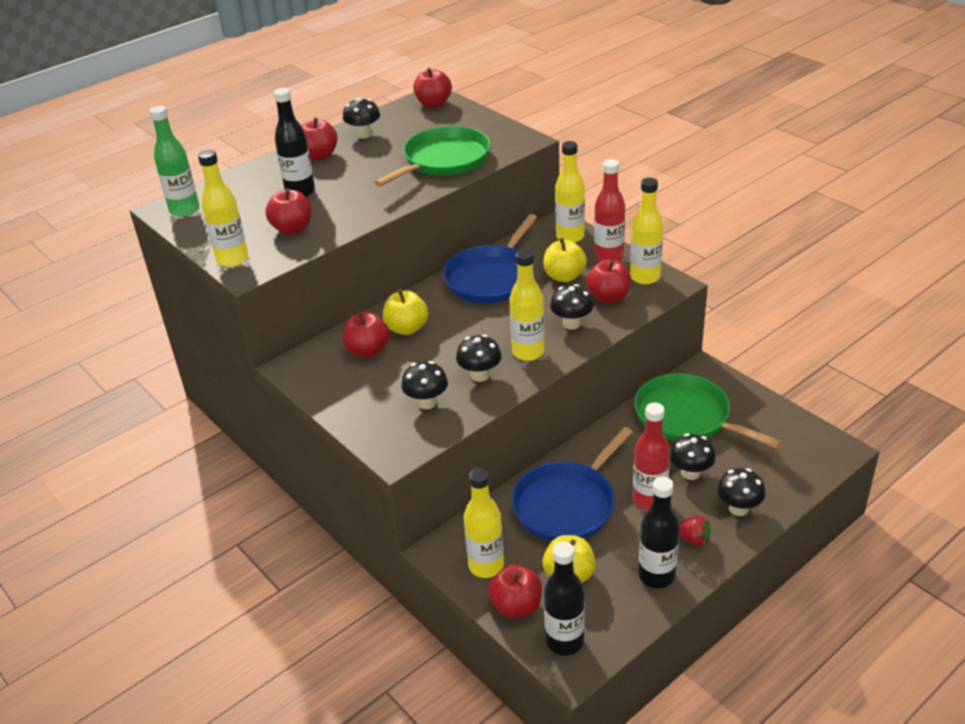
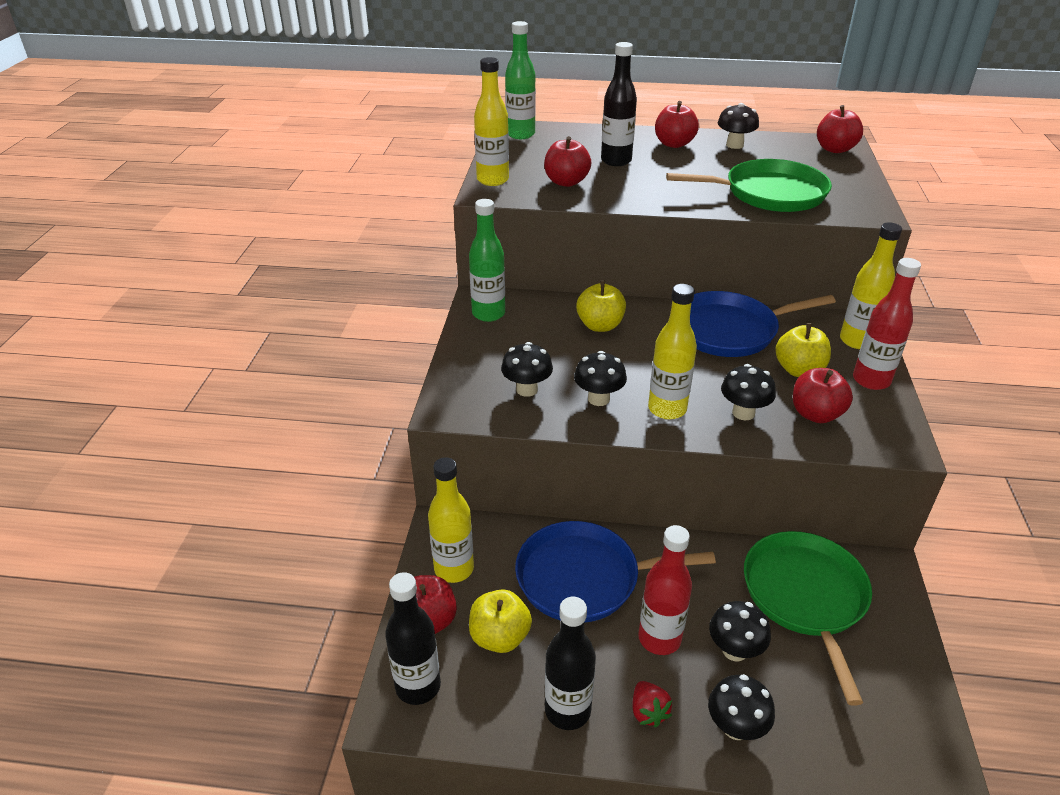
camera: 45 degrees right, 0 degrees up
red apple [343,311,390,358] -> none
yellow bottle [630,178,663,284] -> none
none -> green bottle [469,199,505,322]

